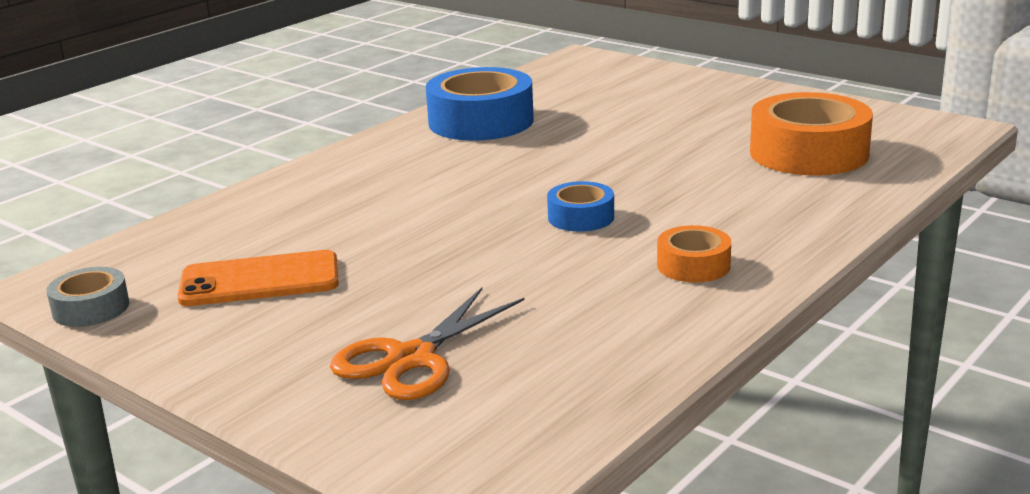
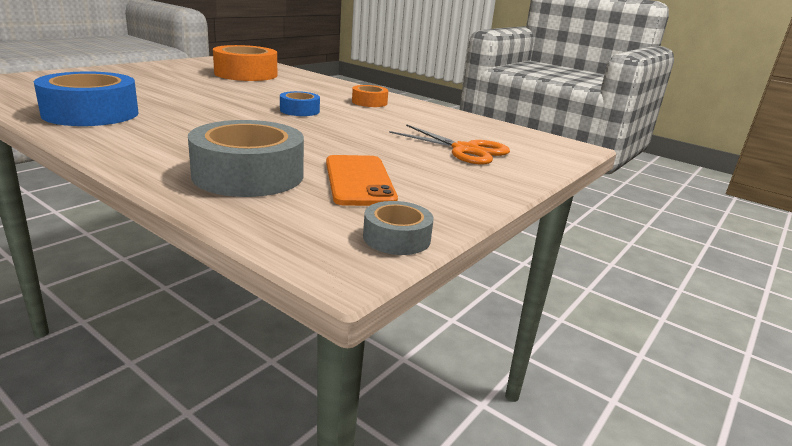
camera: 95 degrees left, 0 degrees up
none -> grey tape [188,120,304,197]

